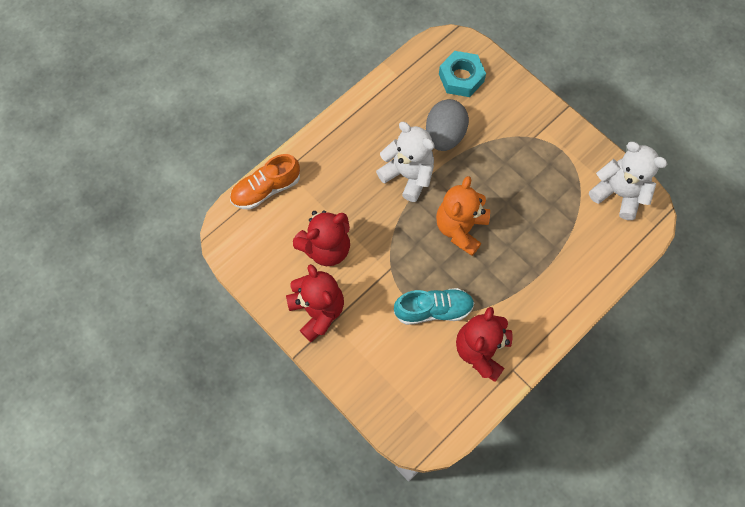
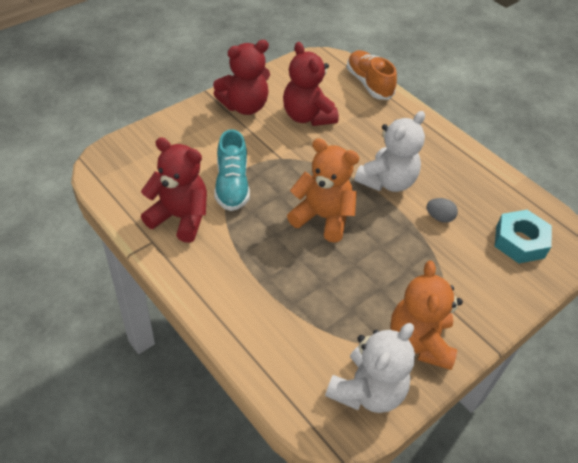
camera: 90 degrees right, 20 degrees down
grey egg [426,99,469,151] -> grey egg [427,198,458,223], size x0.49
none -> orange teddy bear [390,261,463,370]

